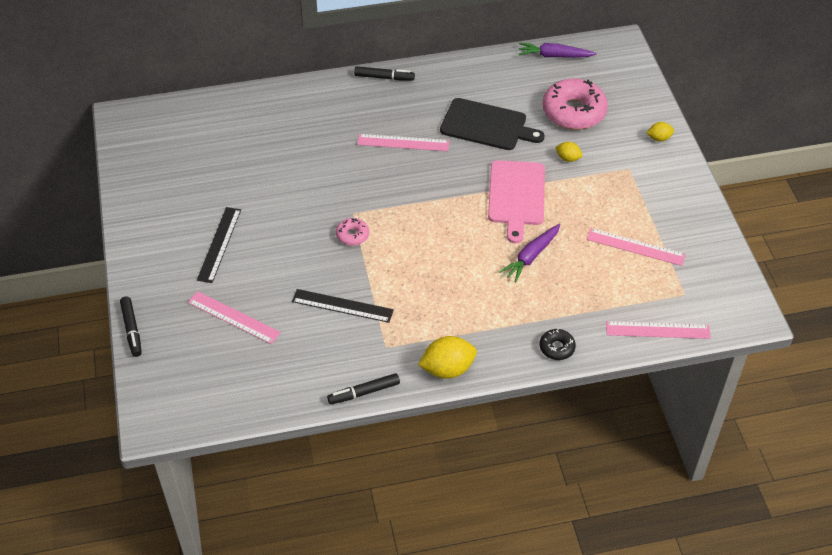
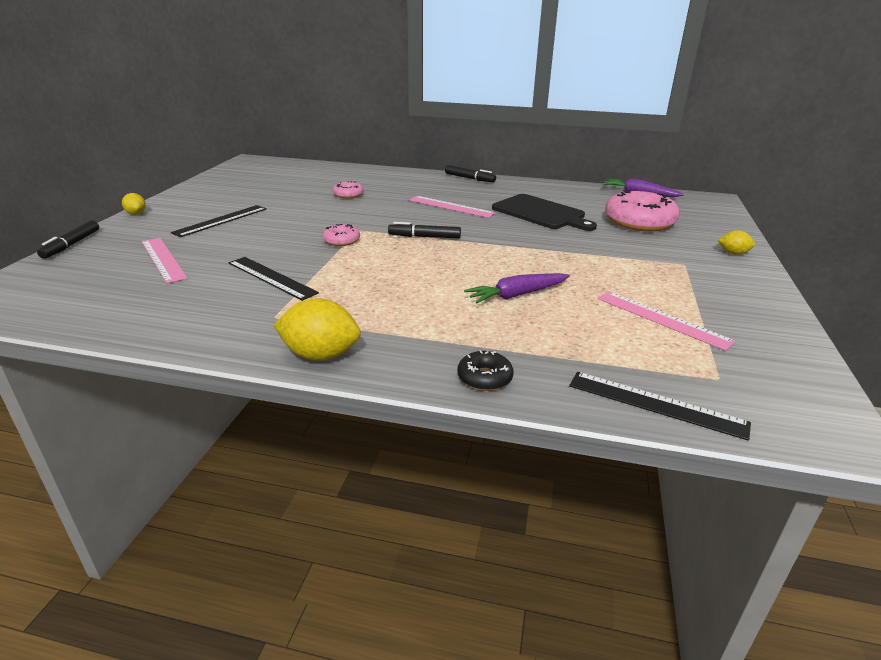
camera: 25 degrees right, 20 degrees down
black marker [327,373,400,404] -> black marker moved to [388,222,461,239]
pink cutting board [488,160,545,243] -> none
yellow lemon [555,142,582,162] -> yellow lemon moved to [122,193,146,215]
pink ruler [606,321,711,339] -> black ruler [569,372,751,441]
none -> pink donut [333,181,364,198]

